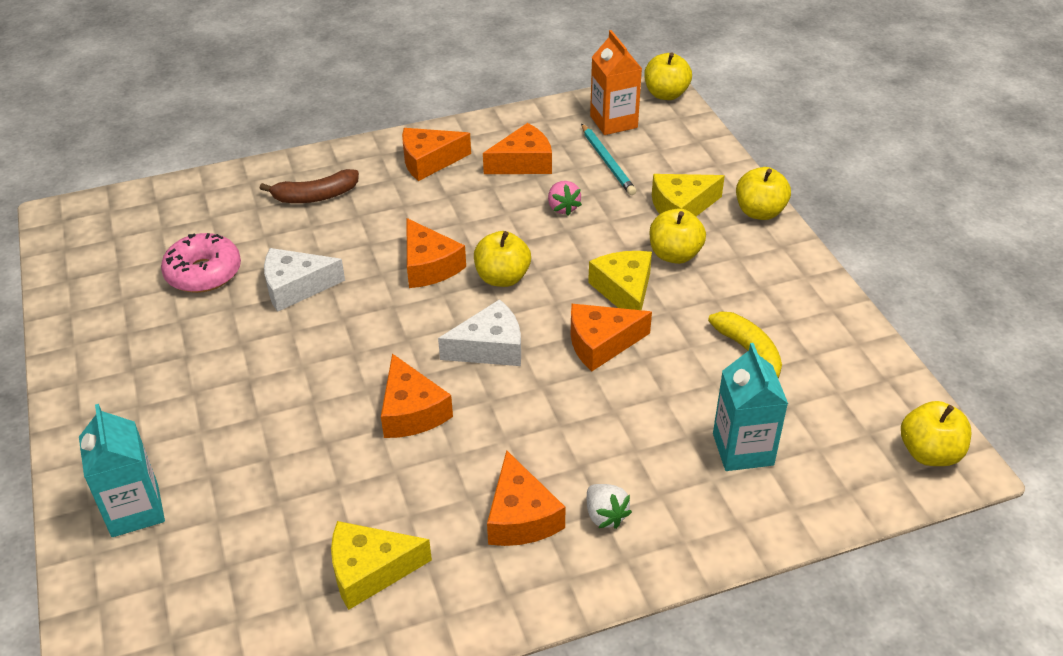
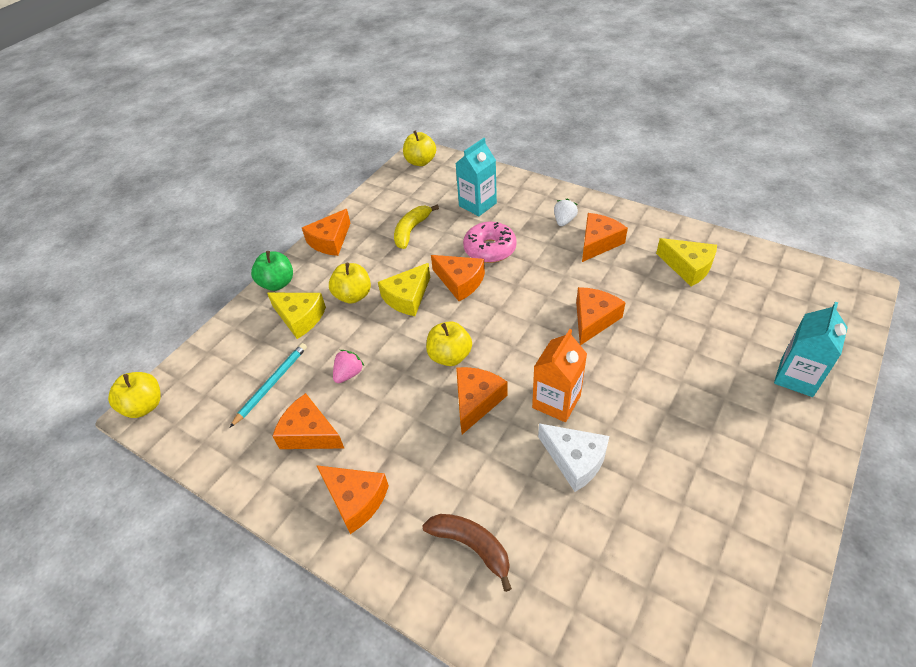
camera: 125 degrees left, 5 degrees up
pink donut [161,233,241,293] -> pink donut moved to [463,222,517,263]
white cheese [438,299,521,366] -> none
orange carton [590,30,642,135] -> orange carton moved to [532,329,587,422]
yellow apple [736,167,791,220] -> green apple [251,251,293,291]
none -> orange cheese [302,209,350,256]

